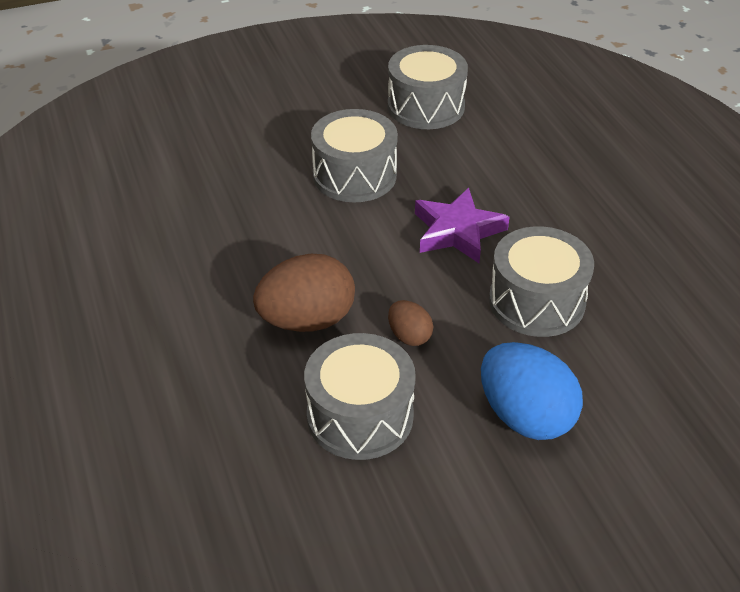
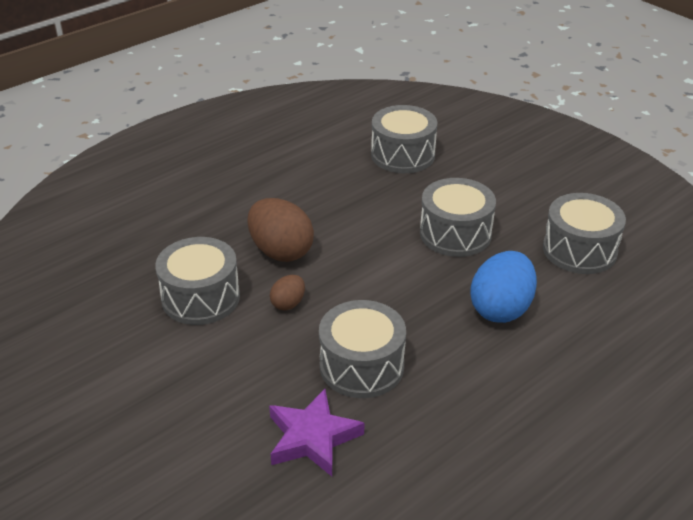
camera: 70 degrees right, 5 degrees down
purple star [415,188,509,263] -> purple star moved to [269,389,364,476]
blue egg [481,342,583,440] -> blue egg moved to [470,251,537,323]
none -> grey drum [371,105,437,173]

